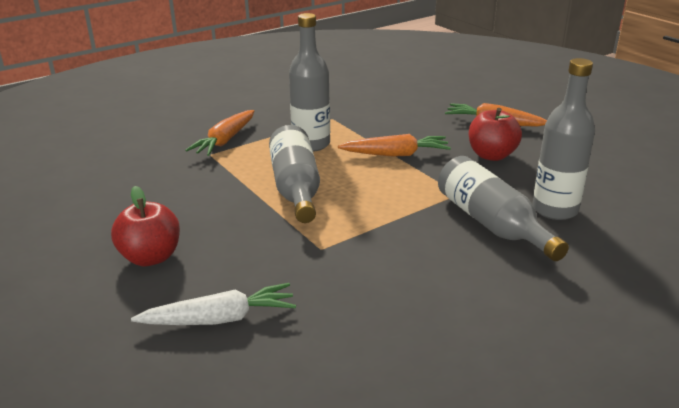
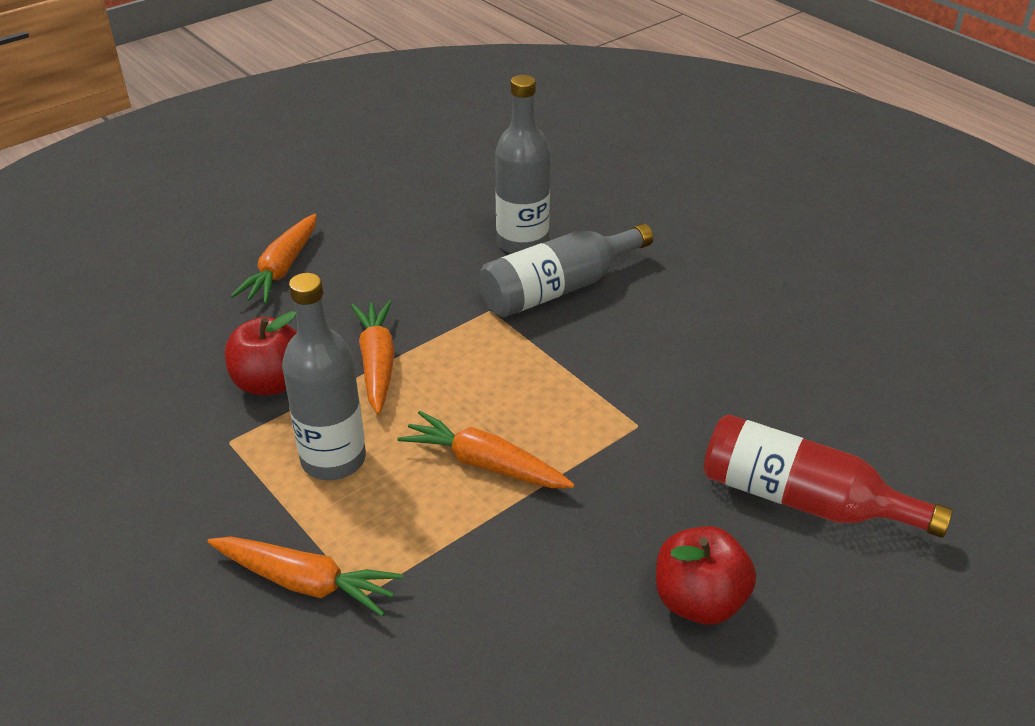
camera: 95 degrees left, 10 degrees up
white carrot [131,283,296,325] -> red bottle [703,415,953,538]
grey bottle [269,125,320,223] -> orange carrot [398,411,575,488]
red apple [469,108,522,161] -> red apple moved to [225,311,297,395]

